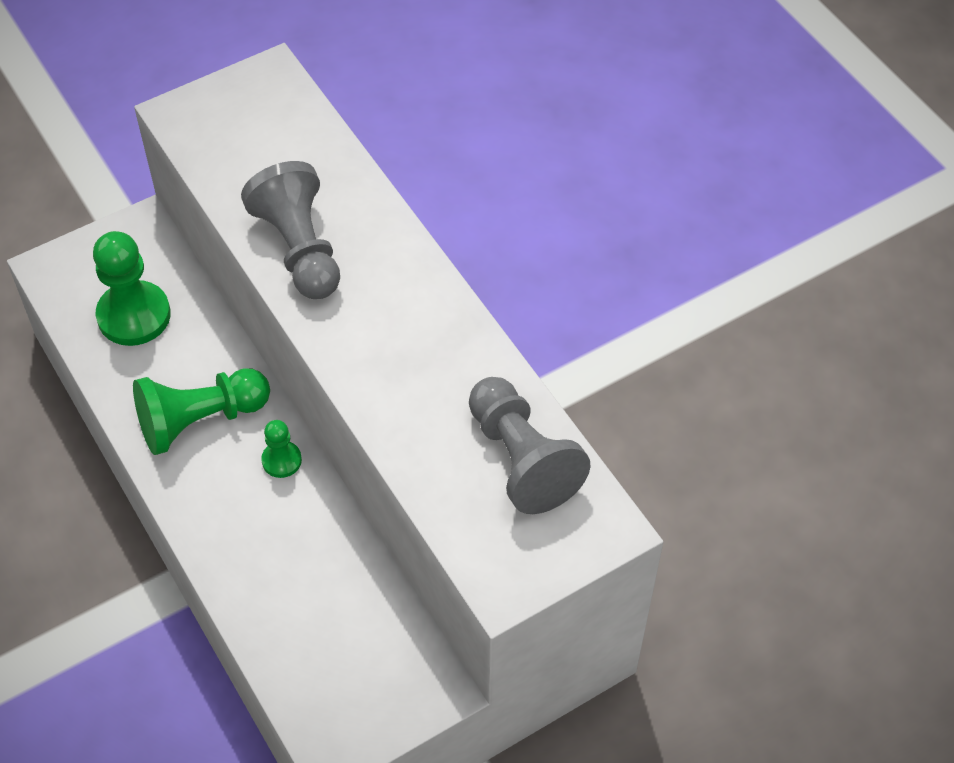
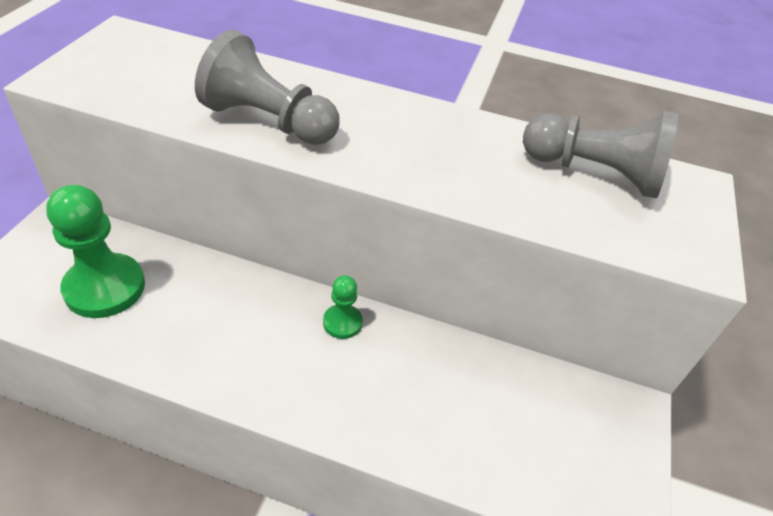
camera: 45 degrees left, 10 degrees down
green pawn [133,368,270,455] -> none

